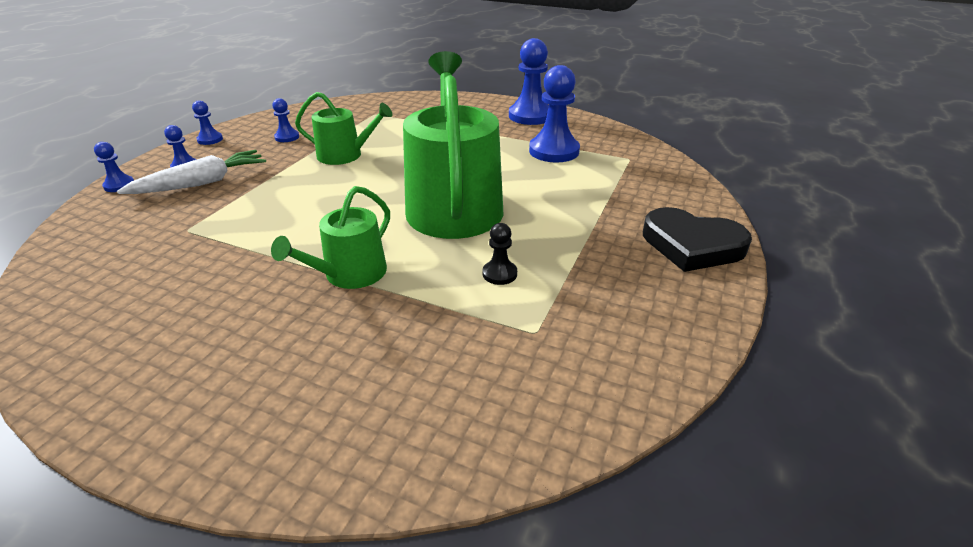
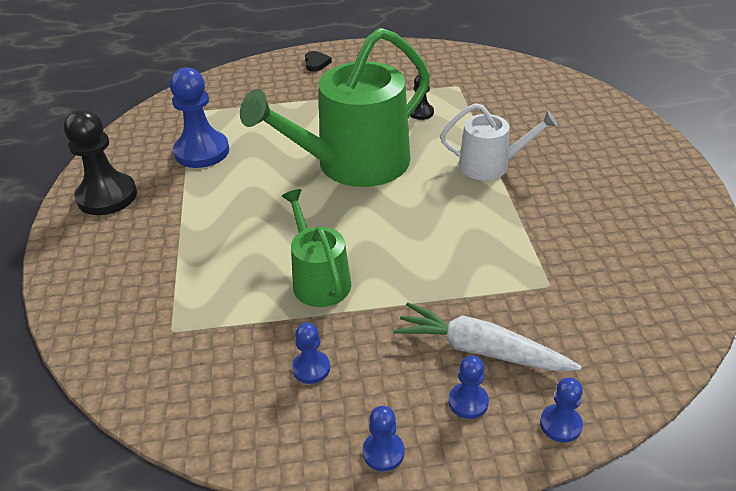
camera: 120 degrees left, 5 degrees up
green watering can [271,186,390,289] -> white watering can [440,103,558,180]
blue pawn [509,38,549,125] -> black pawn [64,109,137,215]
black heart [643,207,752,272] -> black heart [305,51,332,72], size x0.45

